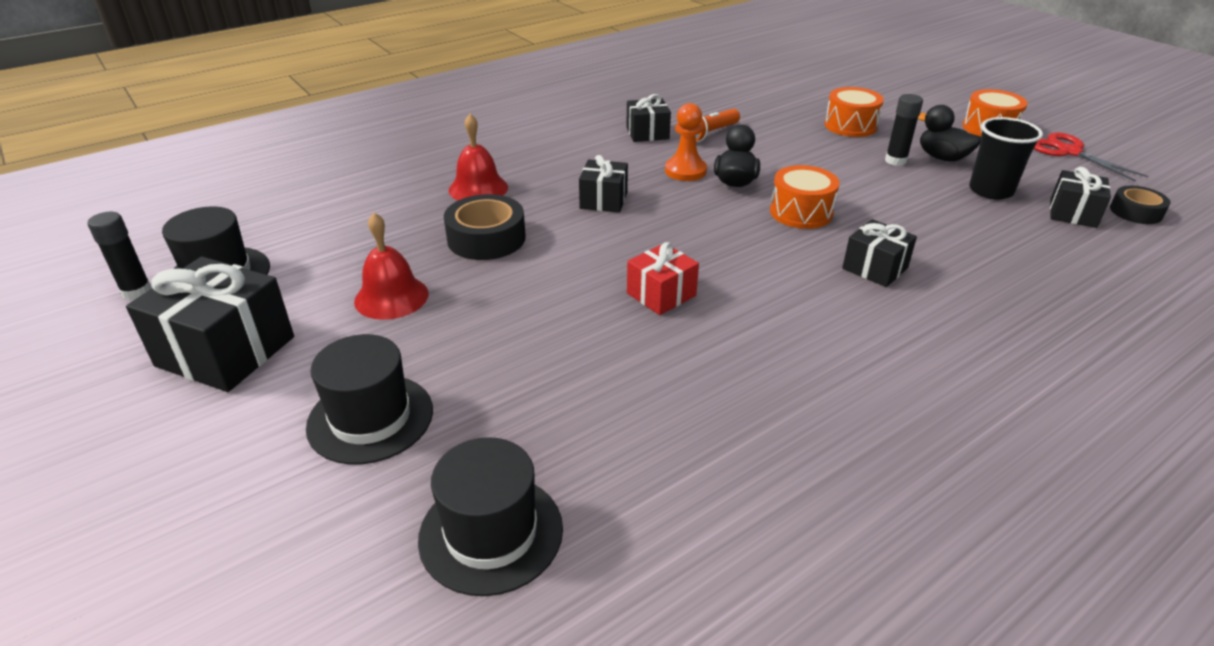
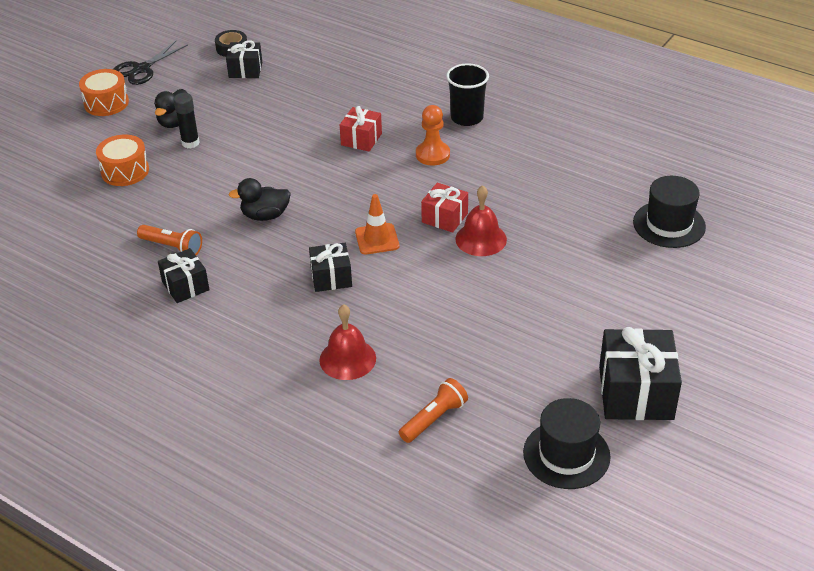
camera: 110 degrees left, 5 degrees up
black glue stick [88,212,152,300] -> none
black hat [306,334,433,464] -> none
red bell [354,213,429,320] -> red bell moved to [455,185,507,256]
black tape [444,194,526,260] -> none
orange pawn [665,103,707,181] -> orange pawn moved to [416,105,450,165]
orange drum [770,165,839,229] -> none
black gift [842,219,917,287] -> red gift [340,106,382,152]
black cup [969,117,1043,200] -> black cup moved to [446,63,489,126]
red scissors [1034,132,1148,181] -> black scissors [113,41,188,85]
none -> orange traffic cone [355,194,399,255]
none -> orange flashlight [399,378,468,443]

